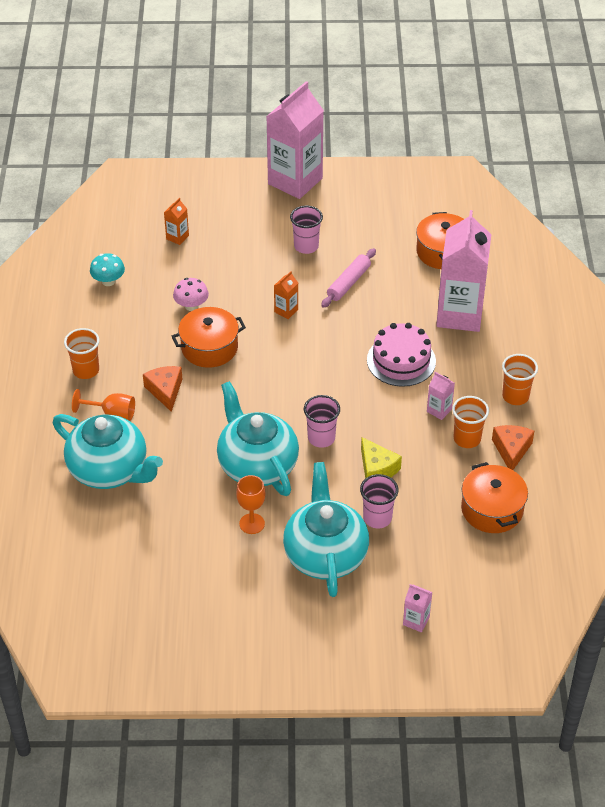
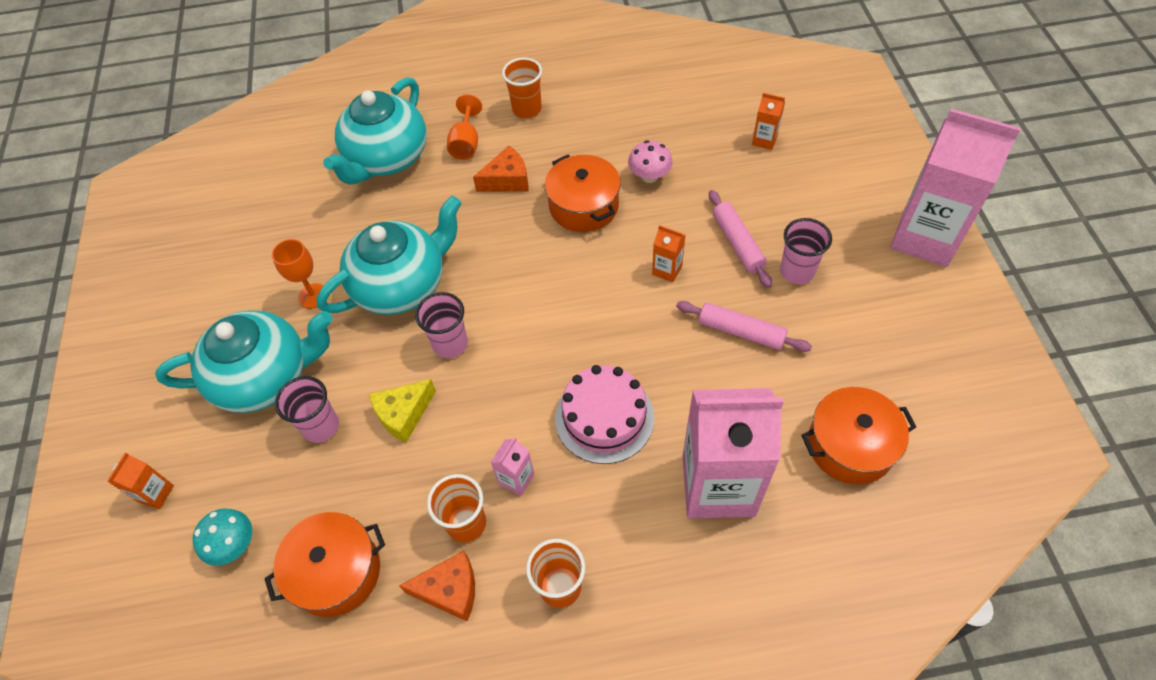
camera: 85 degrees right, 10 degrees up
turquoise mushroom [90,253,125,286] -> turquoise mushroom moved to [192,508,252,566]
pink carton [403,584,432,632] -> orange carton [107,453,174,509]
none -> pink rolling pin [709,190,772,288]

